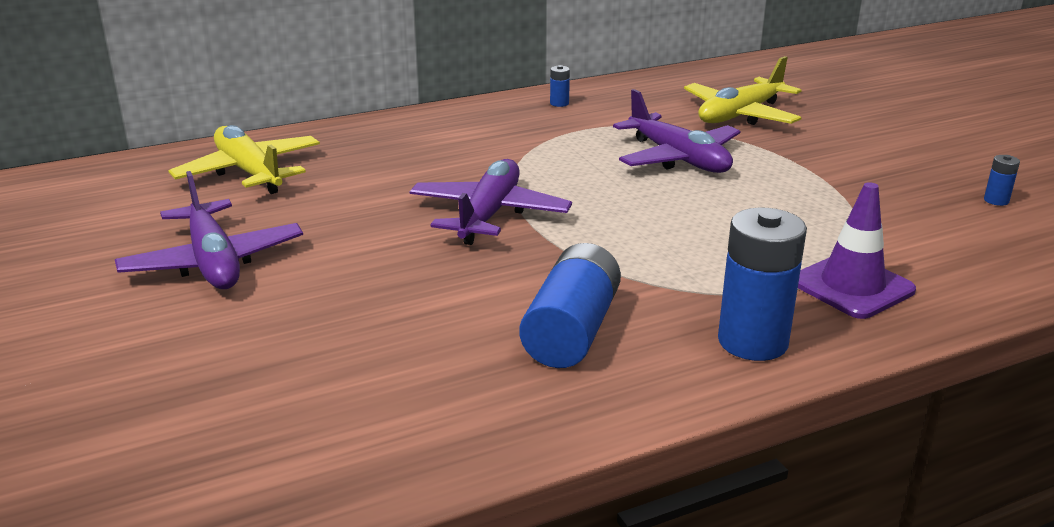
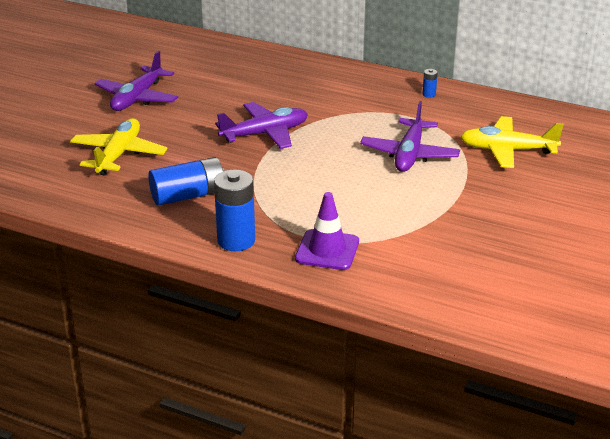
camera: 50 degrees right, 5 degrees up
yellow plane [169,125,320,194] -> yellow plane moved to [70,118,167,176]
blue battery [984,155,1020,206] -> none

